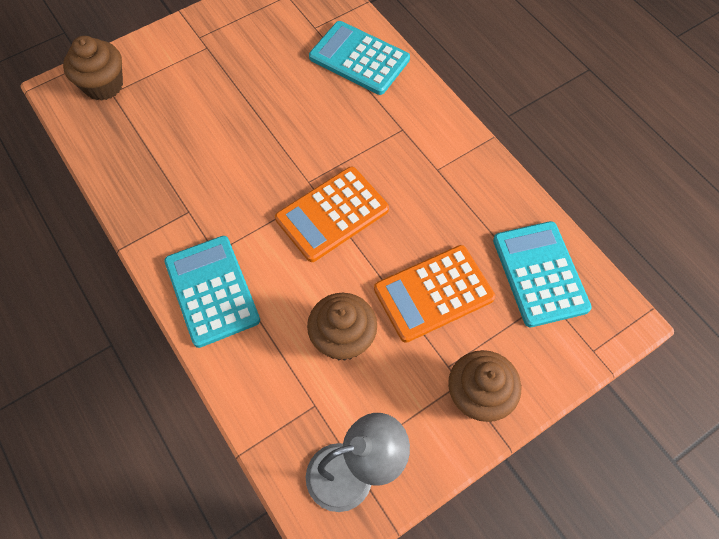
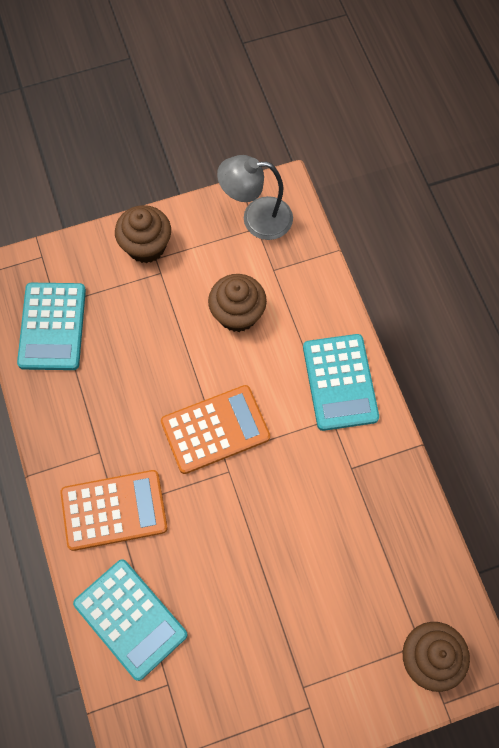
camera: 165 degrees left, 5 degrees up
orange calculator [374,245,495,343] -> orange calculator moved to [60,470,167,551]

